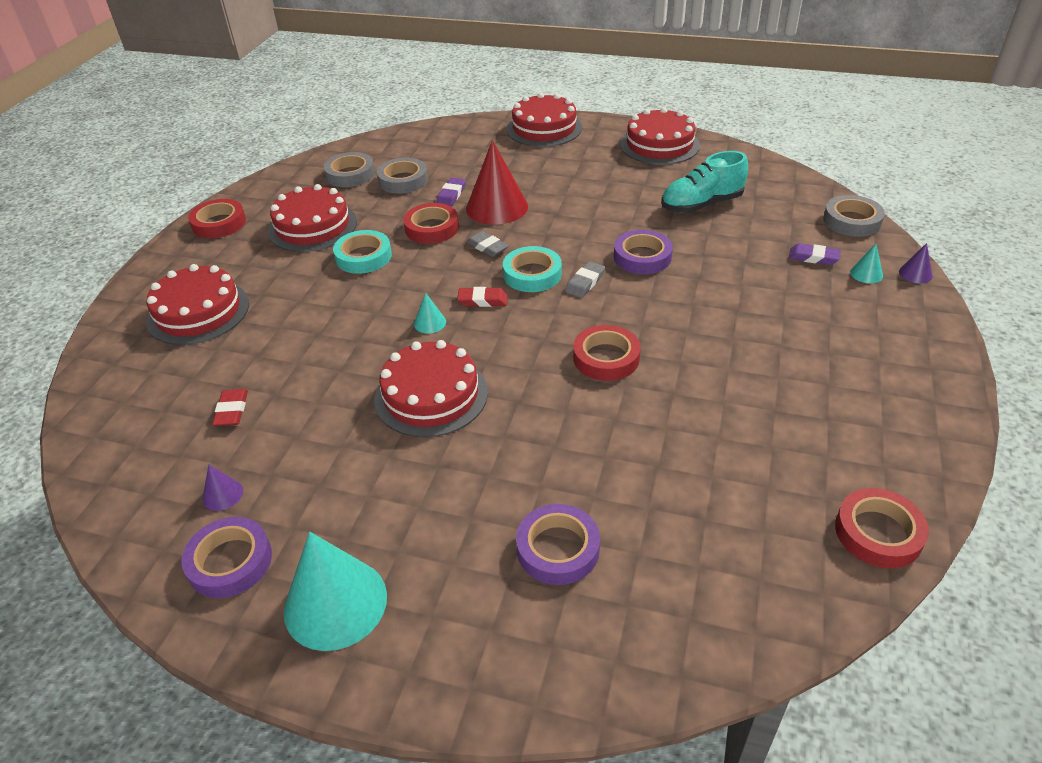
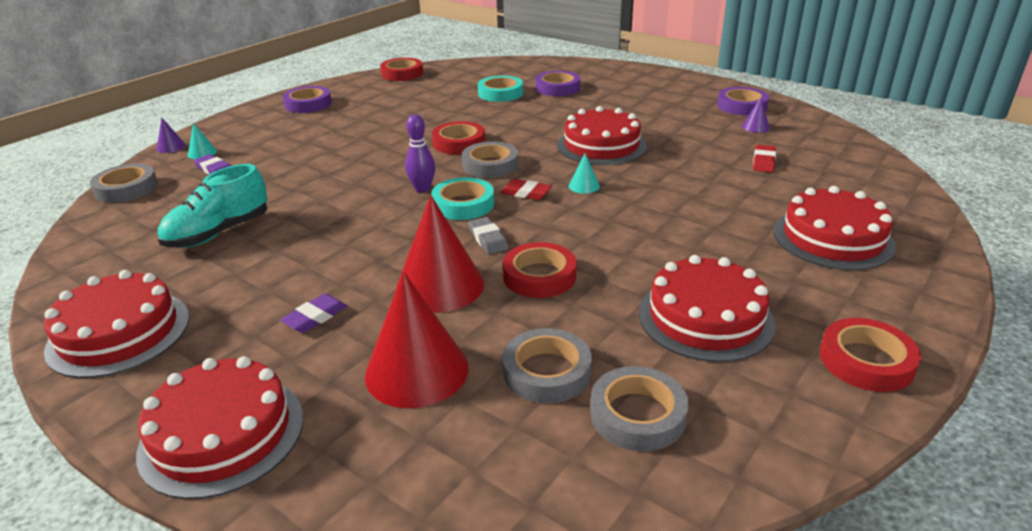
camera: 160 degrees left, 10 degrees down
turquoise cone [284,532,387,651] -> none
turquoise tape [333,230,392,274] -> turquoise tape moved to [478,76,523,102]
purple eraser [436,178,466,206] -> purple eraser moved to [280,294,347,333]
grey eraser [565,261,605,298] -> purple bowling pin [405,114,435,193]
purple tape [614,230,673,274] -> purple tape moved to [283,86,332,113]
turquoise shoe [661,151,748,213] -> turquoise shoe turned 135 degrees clockwise [158,164,268,248]
none -> red cone [365,271,469,408]
none -> grey tape [462,141,518,178]

